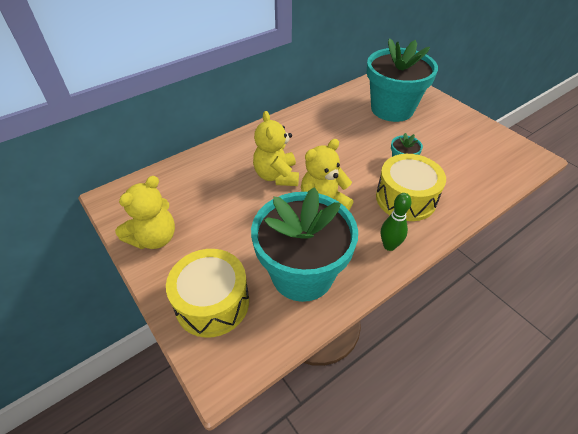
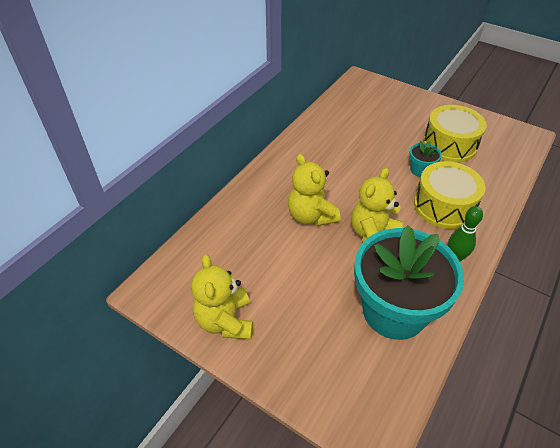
camera: 20 degrees left, 0 degrees up
yellow teddy bear [115,176,175,249] -> yellow teddy bear turned 150 degrees clockwise [191,255,253,339]
yellow drum [166,249,249,338] -> yellow drum moved to [423,105,487,163]
turquoise flower pot [367,38,438,122] -> none

